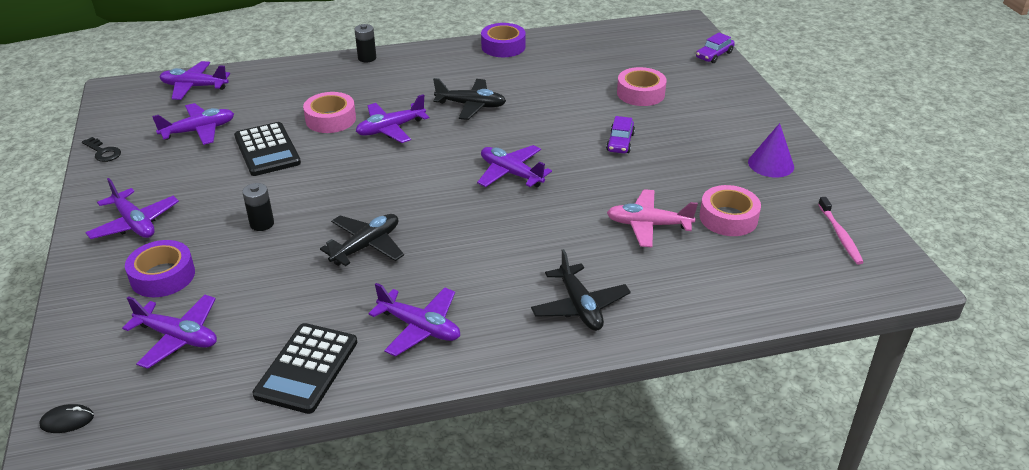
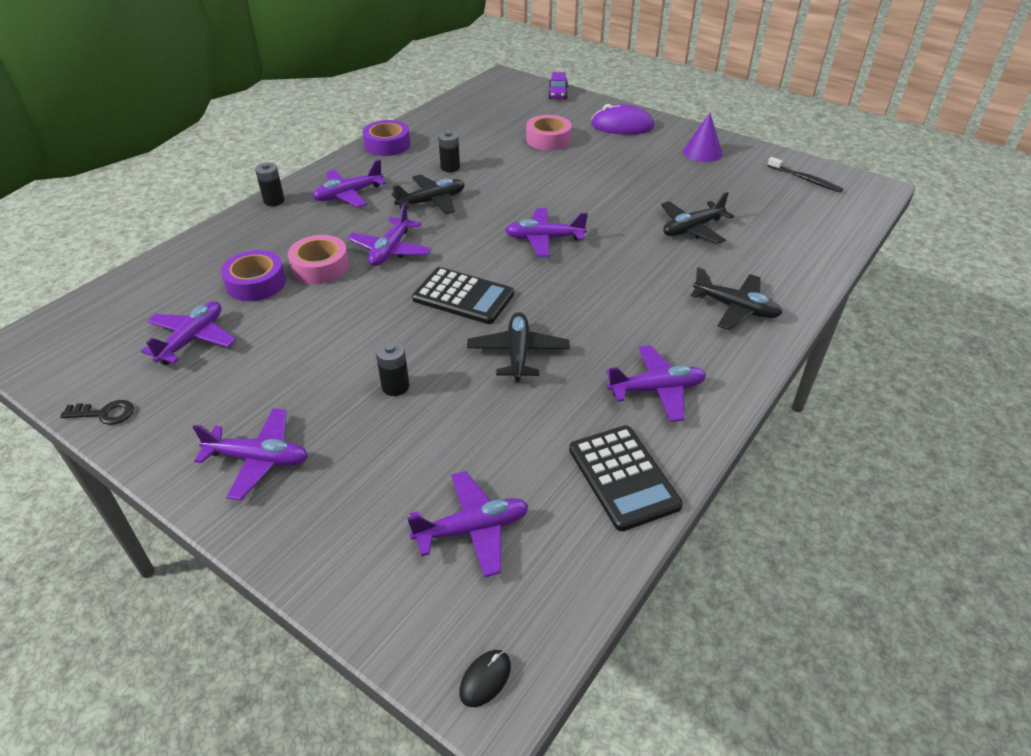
camera: 40 degrees left, 5 degrees up
purple tape [125,240,195,297] -> purple tape moved to [221,250,286,301]
purple plane [160,61,230,100] -> purple plane moved to [313,160,386,208]
black calculator [234,122,301,176] -> black calculator moved to [412,267,514,324]
purple car [606,116,635,153] -> none
pink plane [607,189,698,247] -> black plane [661,192,734,244]
pink tape [699,185,761,236] -> none
pink toothbrush [818,197,864,265] -> black toothbrush [767,157,843,193]
none -> black battery [438,131,460,172]
none -> purple mouse [591,104,654,135]

